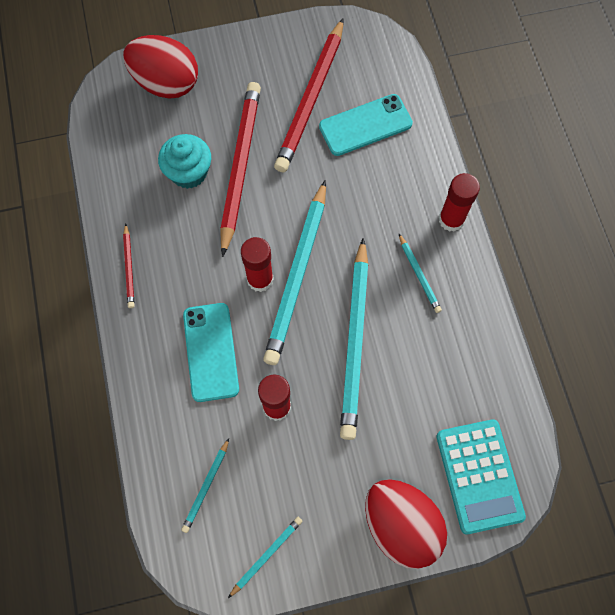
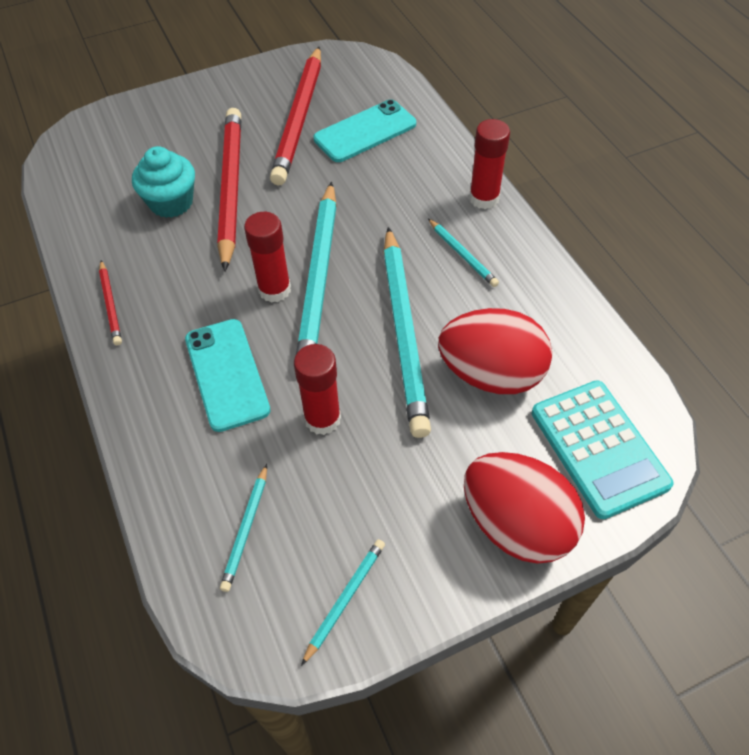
camera: 10 degrees left, 15 degrees down
red egg [123,35,198,98] -> red egg moved to [438,308,552,394]

